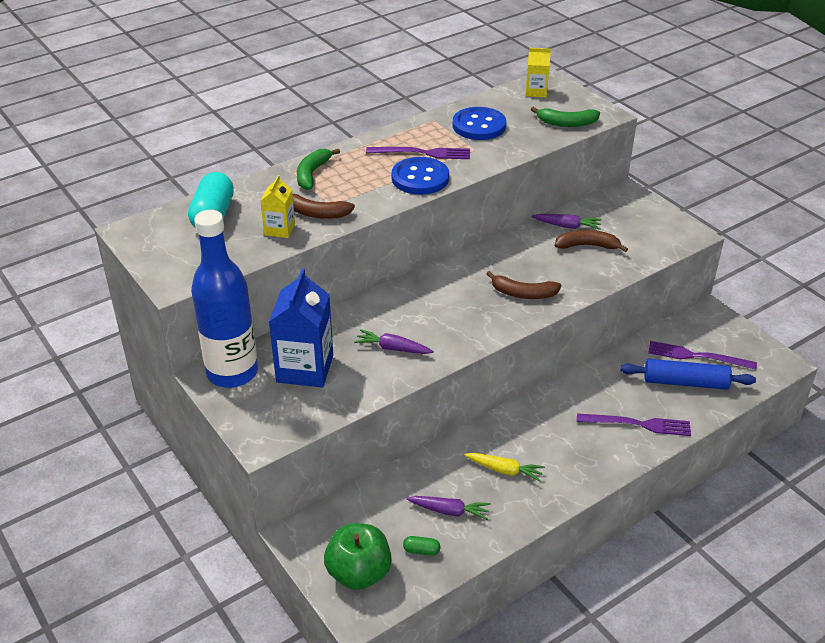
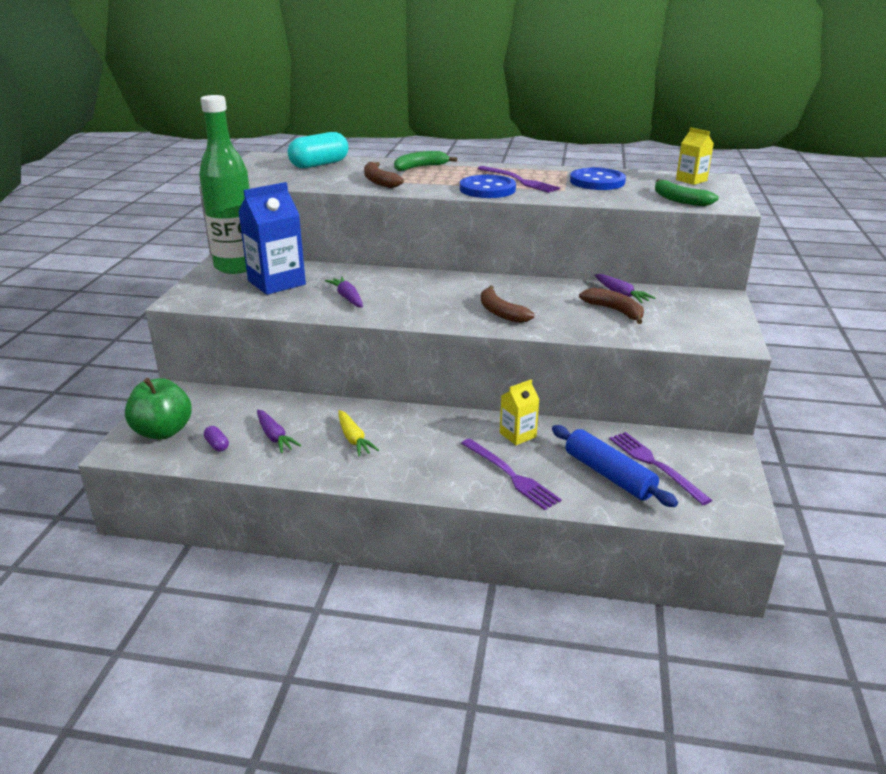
camera: 45 degrees right, 10 degrees down
blue bottle [191,210,258,388] -> green bottle [199,95,250,274]
yellow carton [260,175,295,238] -> yellow carton moved to [500,379,539,445]
green capsule [403,536,440,556] -> purple capsule [204,426,229,452]

